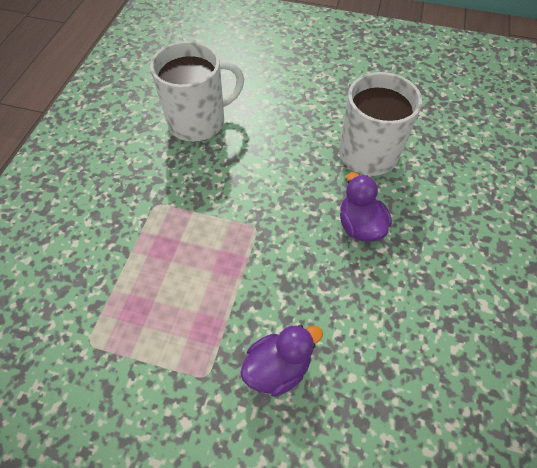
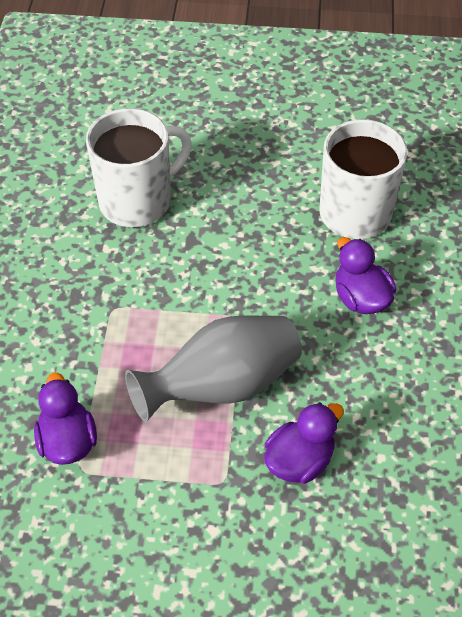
camera: 10 degrees left, 5 degrees down
none -> purple duck [34,373,97,465]
none -> grey vase [125,315,302,422]

